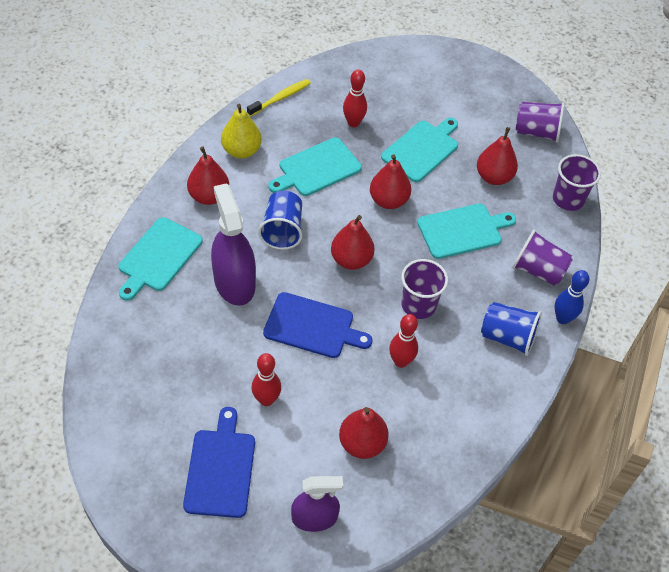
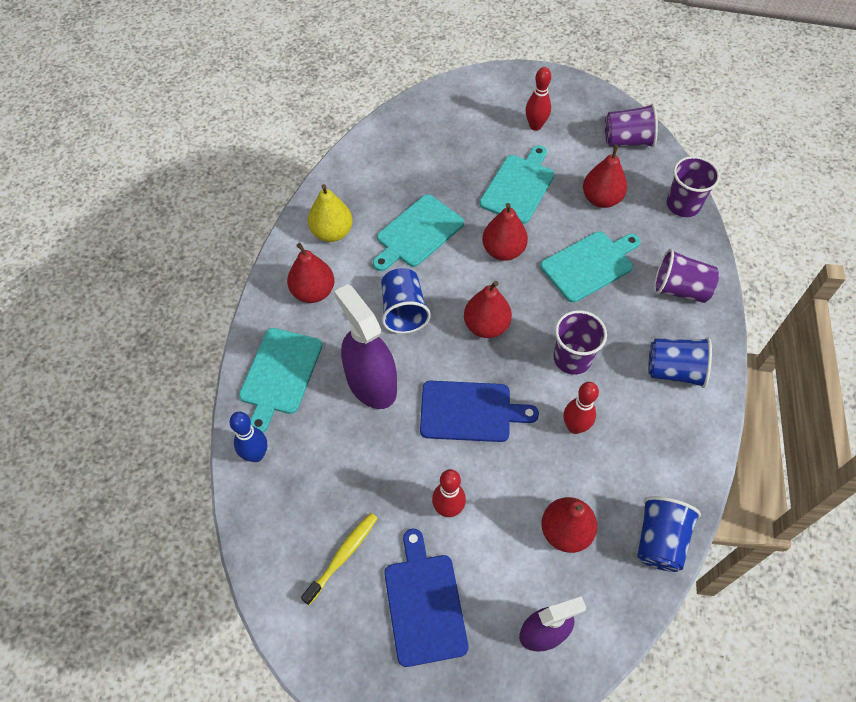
camera: 10 degrees left, 5 degrees up
yellow toothbrush [247,79,311,116] -> yellow toothbrush moved to [301,513,378,605]
red bowling pin [343,70,367,127] -> red bowling pin moved to [526,67,551,131]
blue bowling pin [555,270,589,324] -> blue bowling pin moved to [230,412,267,462]
none -> blue cup [637,496,701,572]

